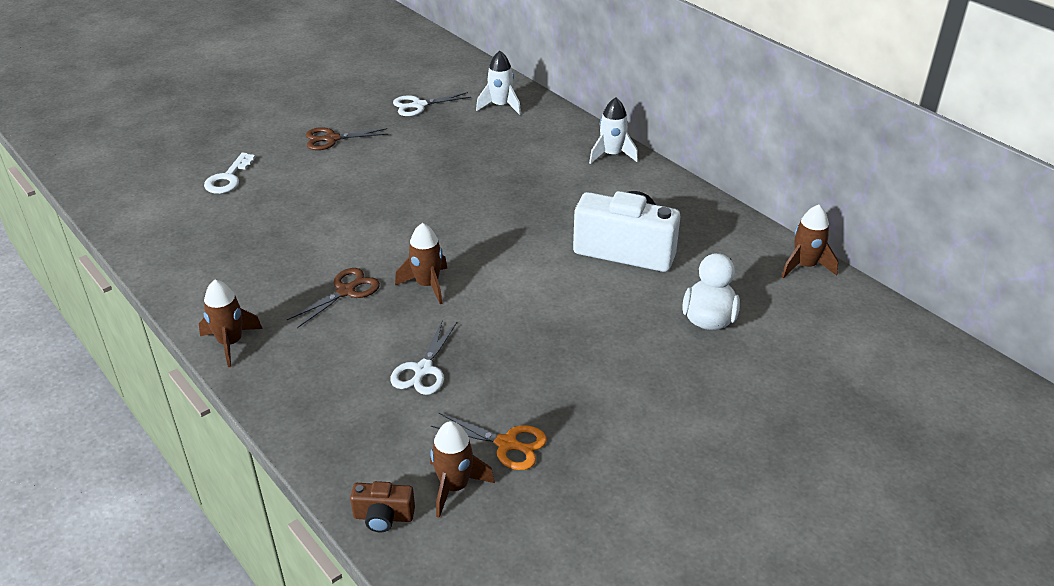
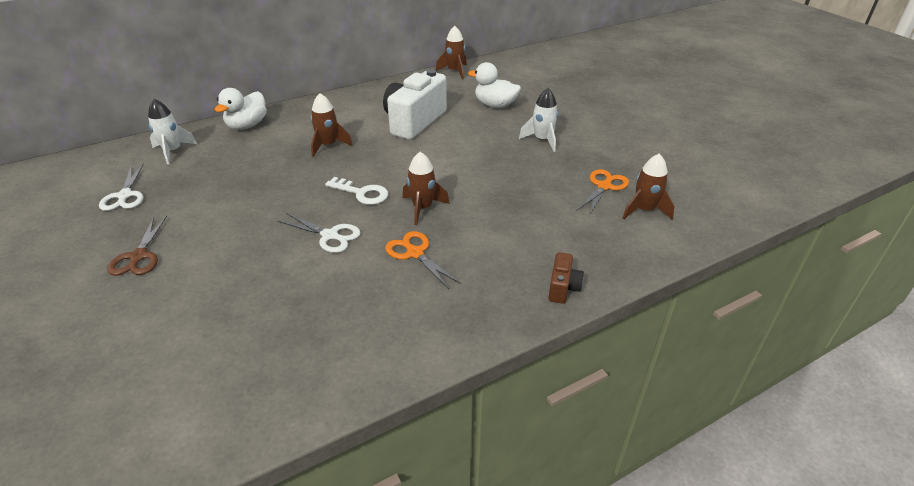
camera: 80 degrees left, 0 degrees up
brown rocket [199,280,263,367] -> brown rocket moved to [311,93,352,157]
white key [204,152,256,194] -> white key moved to [325,177,388,205]
brown scissors [287,268,380,328] -> orange scissors [385,231,461,289]
brown camera [350,481,415,532] -> brown camera moved to [548,252,584,304]
white scissors [390,320,457,395] -> white scissors moved to [278,213,361,253]
white rocket [589,97,638,164] -> white rocket moved to [519,88,558,152]
none -> white duck [215,88,267,130]

